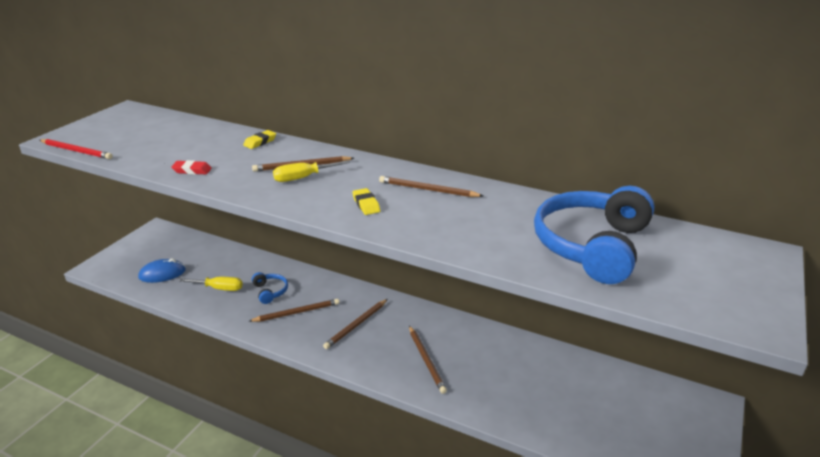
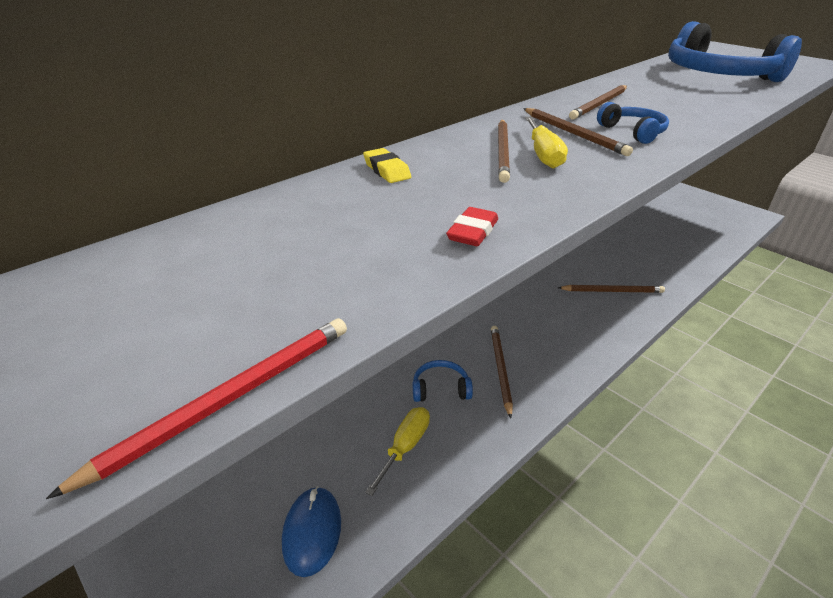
camera: 70 degrees left, 5 degrees up
brown pencil [323,299,388,349] -> brown pencil moved to [523,108,633,156]
yellow eraser [352,188,380,215] -> blue headphones [597,102,669,144]

